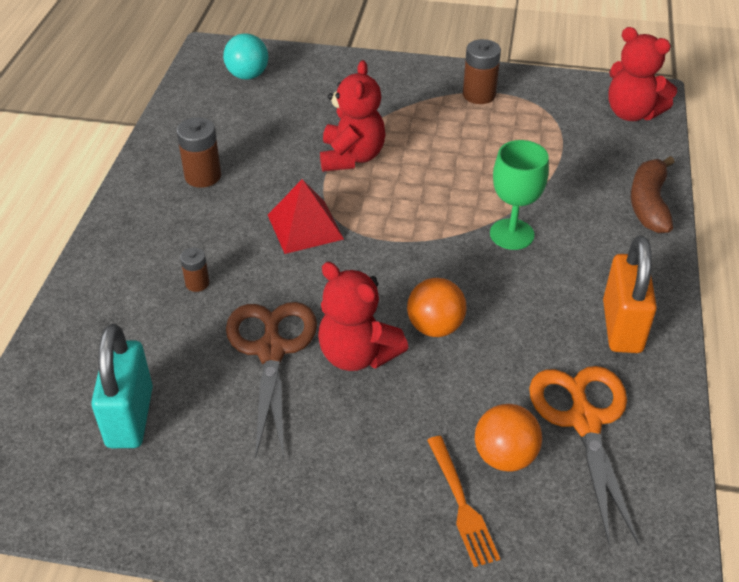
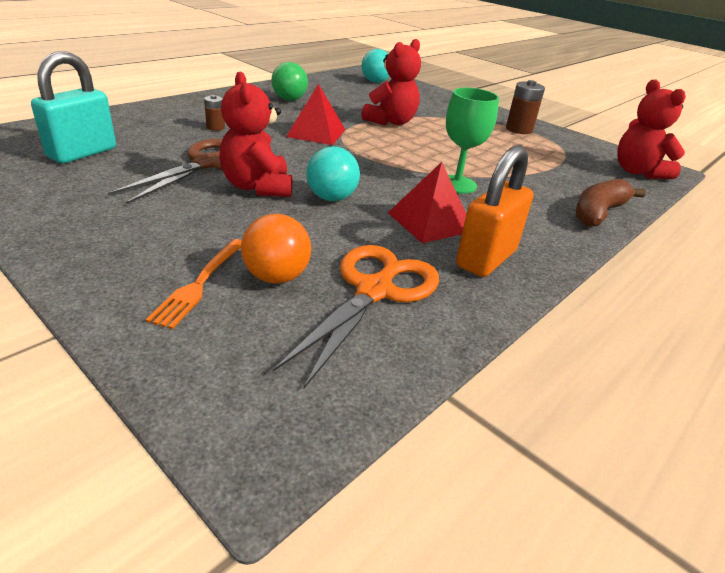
camera: 30 degrees right, 10 degrees down
brown battery [176,117,221,188] -> green ball [271,62,308,101]
orange ball [407,278,467,337] -> turquoise ball [306,146,360,201]
none -> red pyramid [388,162,466,243]

